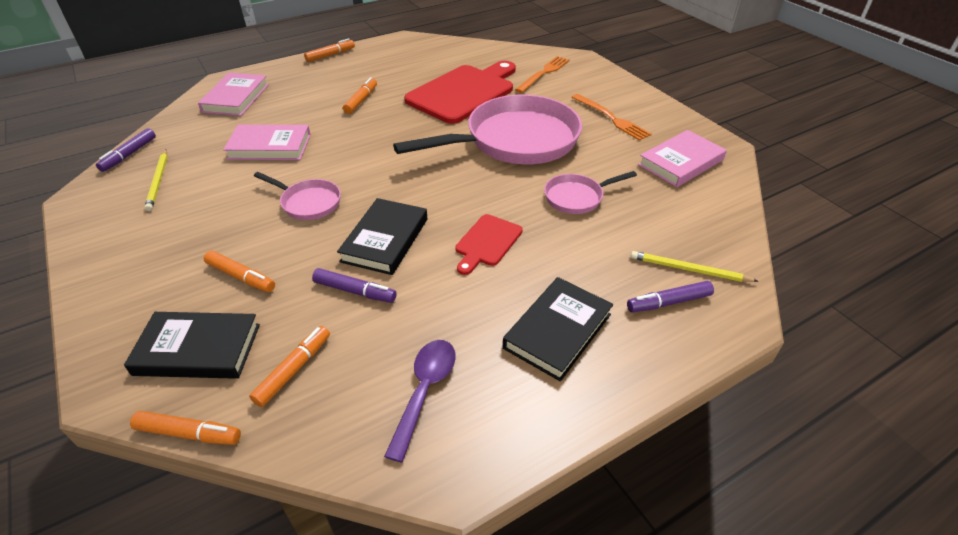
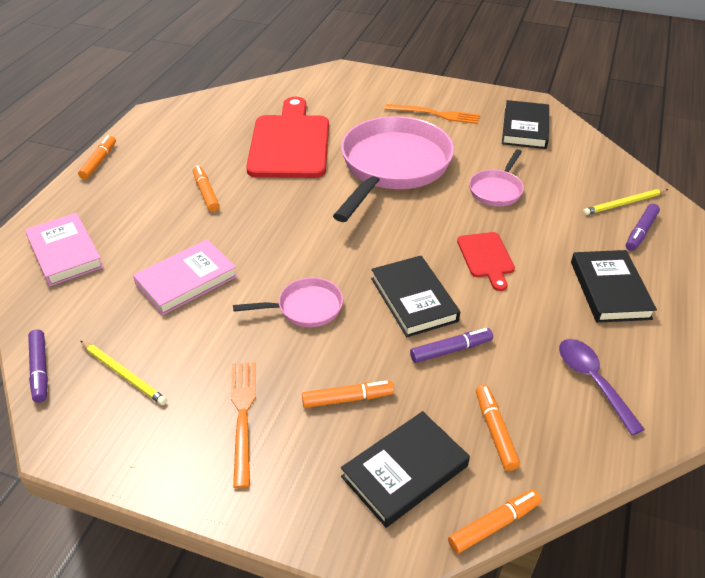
camera: 40 degrees left, 0 degrees up
orange fork [515,56,570,93] -> orange fork moved to [231,362,256,488]
pink book [638,130,727,187] -> black book [502,100,549,149]

